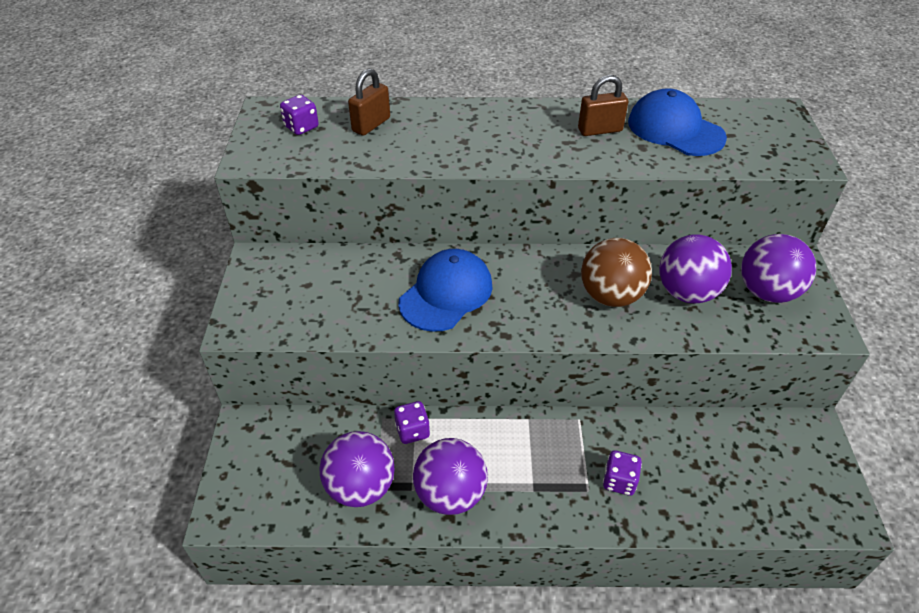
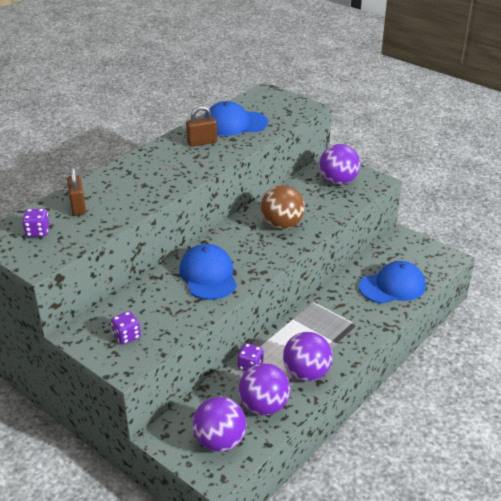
camera: 50 degrees left, 10 degrees down
brown padlock [578,75,628,136] -> brown padlock turned 45 degrees clockwise [186,106,217,147]
purple dice [603,450,642,496] -> purple dice moved to [111,311,141,345]
purple ball [659,234,732,303] -> purple ball moved to [192,397,246,452]
none -> blue cap [359,261,426,304]

